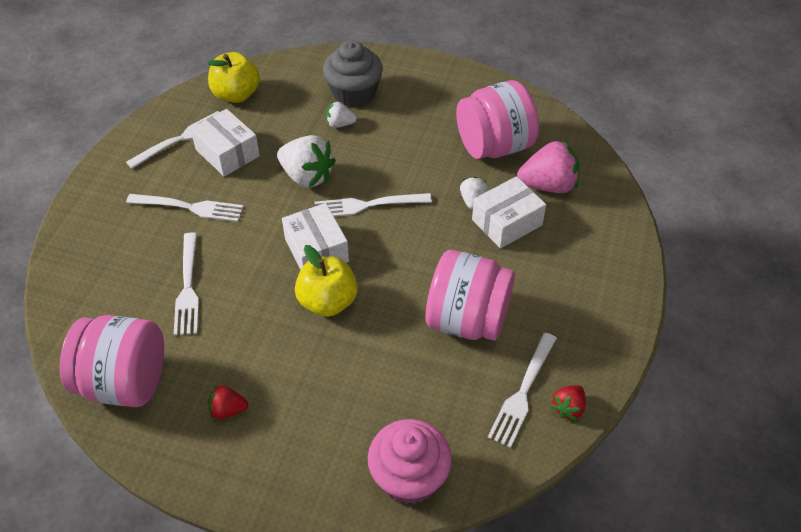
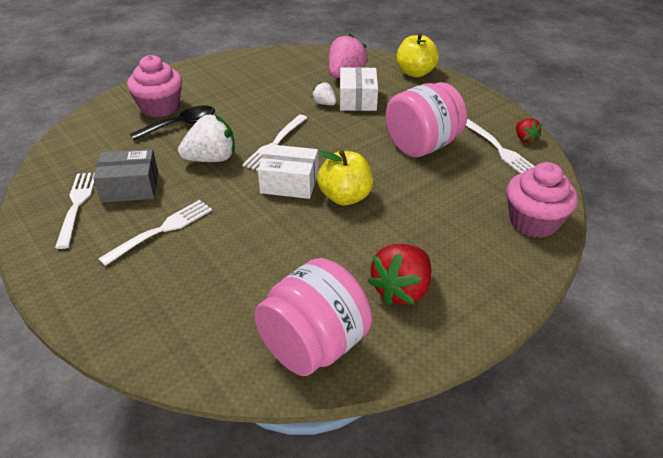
camera: 55 degrees left, 10 degrees down
white fork [174,232,199,336] -> none
white box [190,109,260,177] -> grey box [93,149,158,202]
yellow apple [207,52,260,103] -> yellow apple moved to [397,33,439,77]
red strawberry [208,385,248,419] -> red strawberry [368,244,431,305], size x1.88
grey cupcake [323,40,383,107] -> pink cupcake [127,55,182,118]
white strawberry [326,101,357,128] -> black spoon [130,106,215,141]
pink jar [456,80,539,159] -> none

